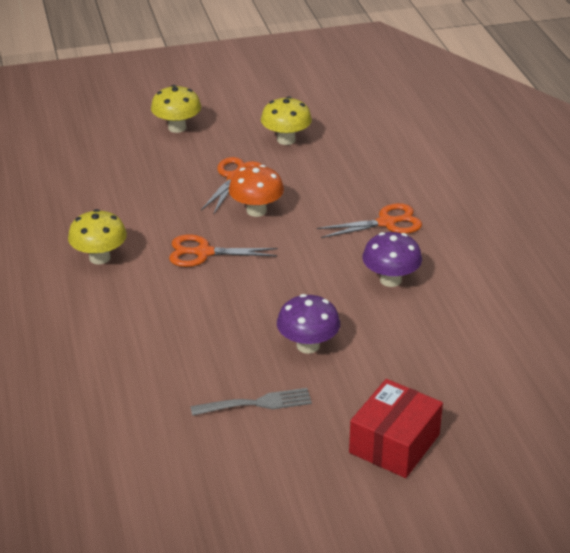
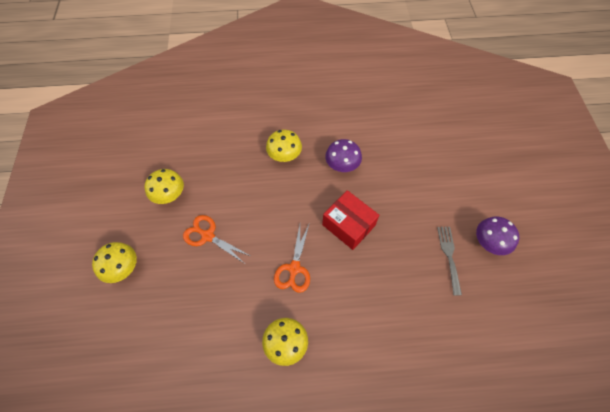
camera: 80 degrees left, 25 degrees up
orange mushroom [229,165,284,217] -> none
purple mushroom [277,294,340,354] -> purple mushroom moved to [476,217,519,255]
orange scissors [317,203,422,238] -> yellow mushroom [266,130,302,162]
red box [349,379,443,478] -> red box moved to [322,190,379,250]

